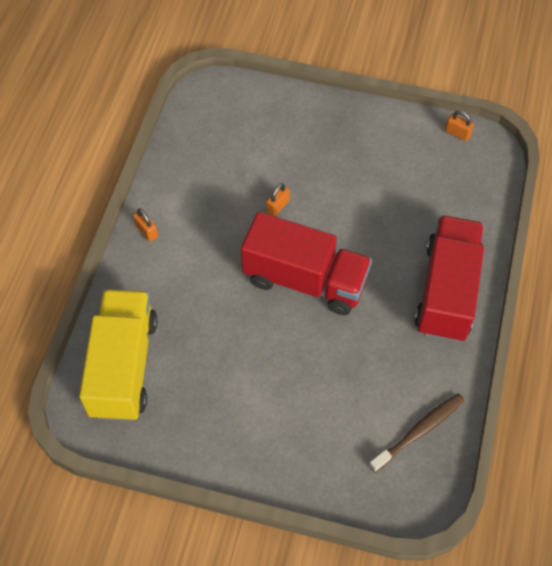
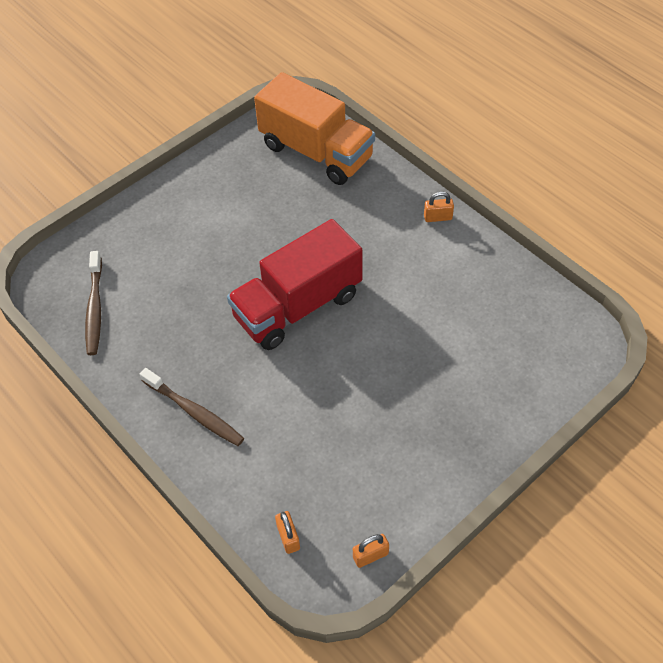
camera: 125 degrees right, 5 degrees down
yellow truck [79,289,157,421] -> orange truck [254,72,375,185]
orange padlock [266,183,290,216] -> orange padlock moved to [275,511,300,554]
red truck [414,215,484,342] -> brown toothbrush [140,368,244,446]

